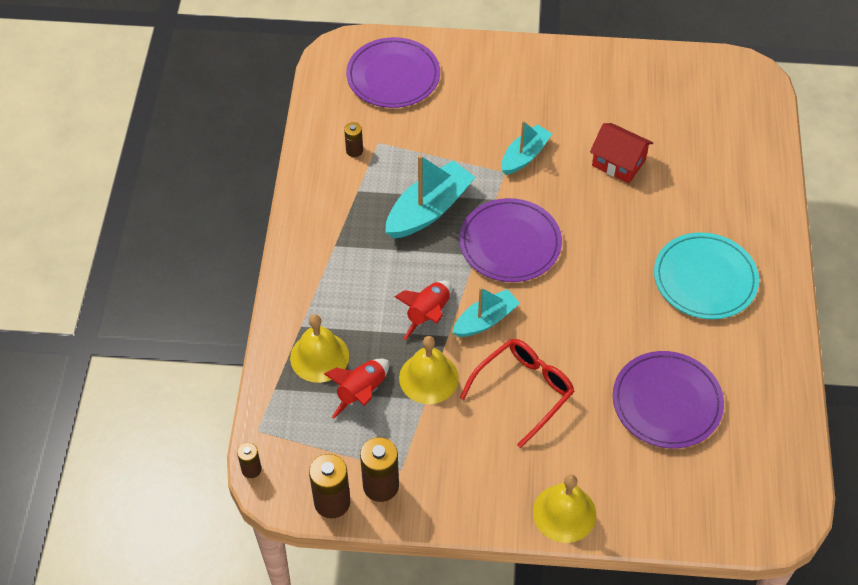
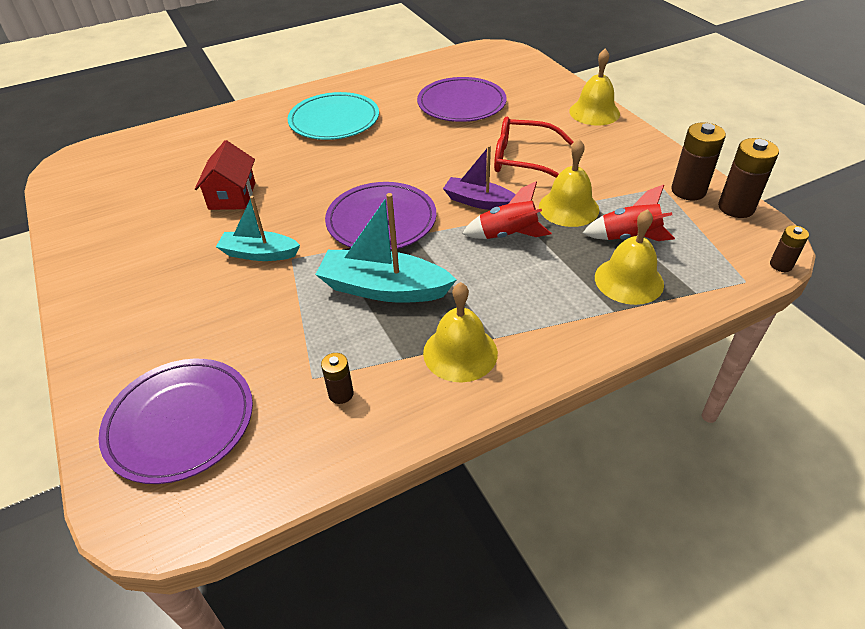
camera: 120 degrees left, 10 degrees down
turquoise boat [452,287,520,337] -> purple boat [443,145,516,210]
none -> yellow bell [423,282,498,382]

